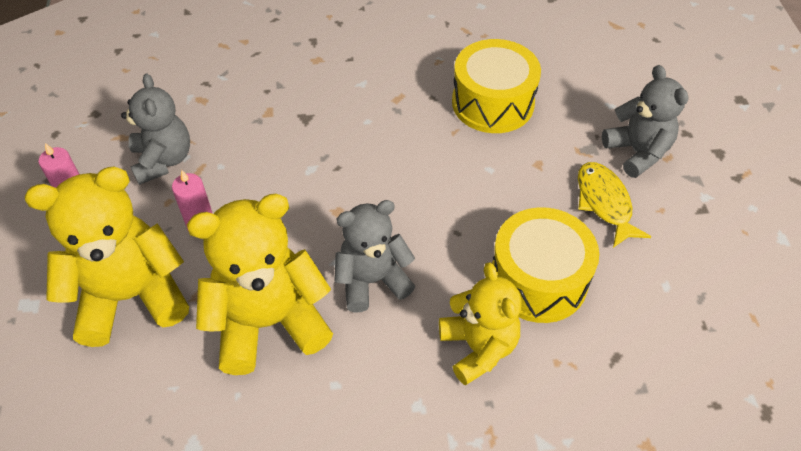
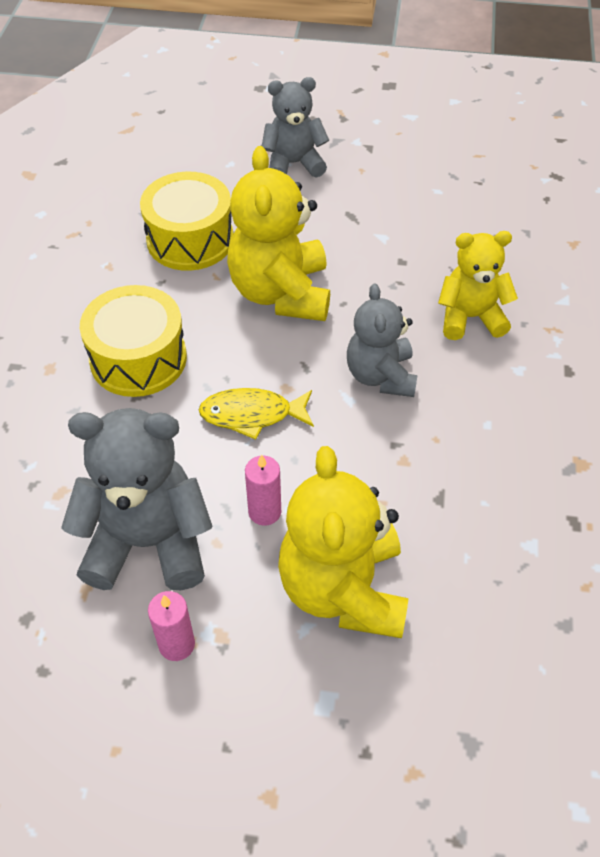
camera: 75 degrees left, 0 degrees up
grey teddy bear [121,73,190,185] -> grey teddy bear [61,408,212,590], size x1.53
yellow teddy bear [187,194,333,375] -> yellow teddy bear moved to [227,146,330,321]
yellow drum [492,207,599,323] -> yellow drum moved to [80,285,187,397]
yellow fish [578,162,651,248] -> yellow fish moved to [198,388,314,440]

